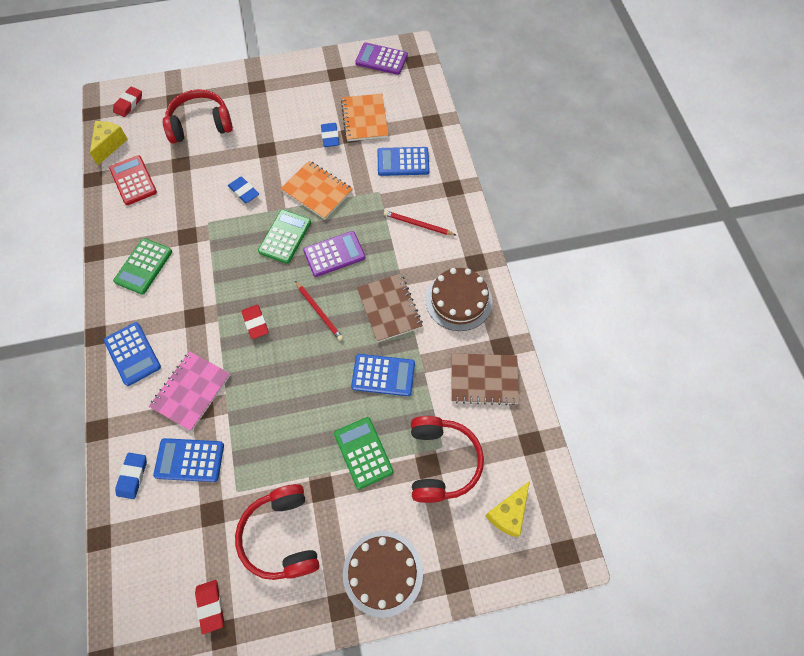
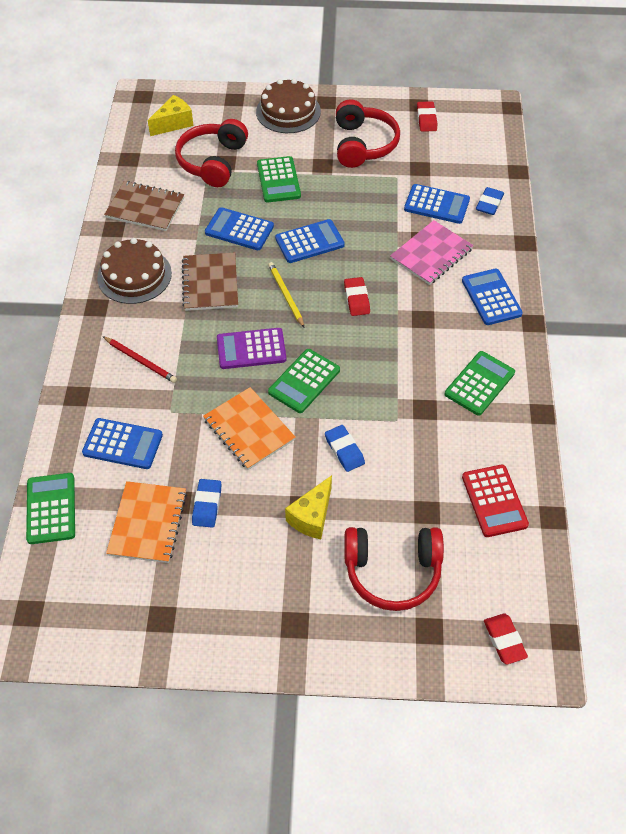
camera: 165 degrees left, 10 degrees down
yellow cheese [90,121,128,165] -> yellow cheese moved to [285,475,332,539]
red eraser [113,86,142,117] -> red eraser turned 60 degrees counterclockwise [484,614,528,665]
red pencil [295,281,343,341] -> yellow pencil [268,262,304,327]
purple calculator [355,43,408,75] -> none
none -> green calculator [26,473,75,544]
none -> blue calculator [275,219,345,263]

